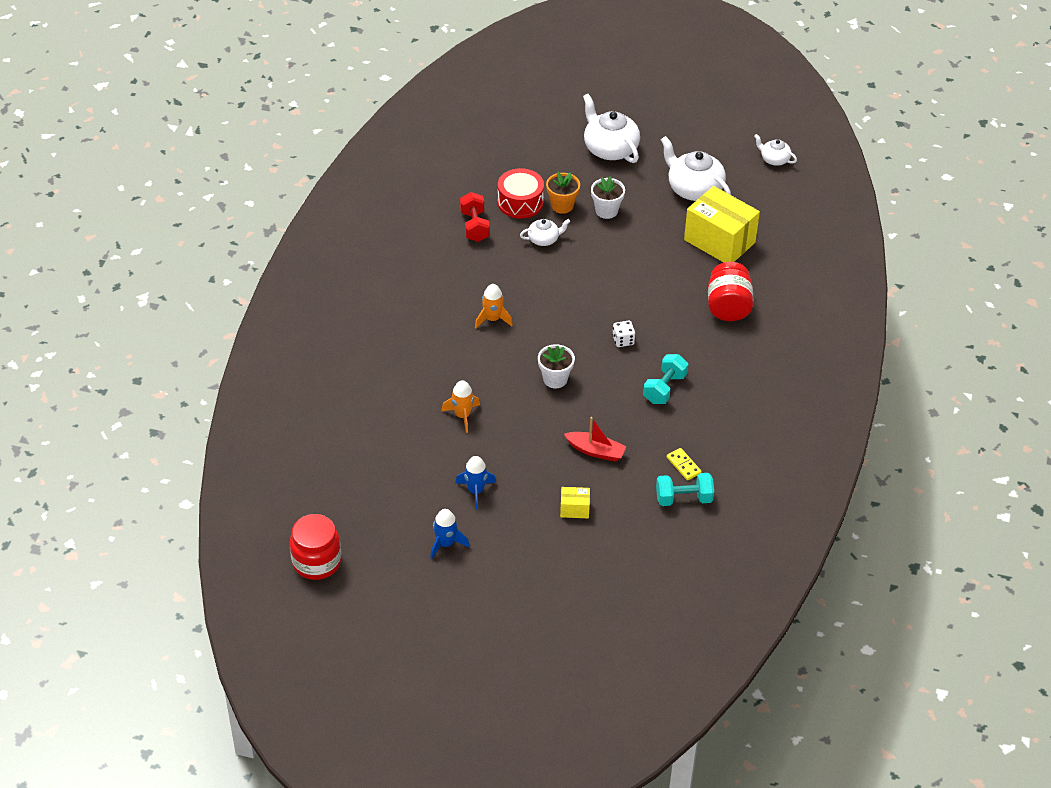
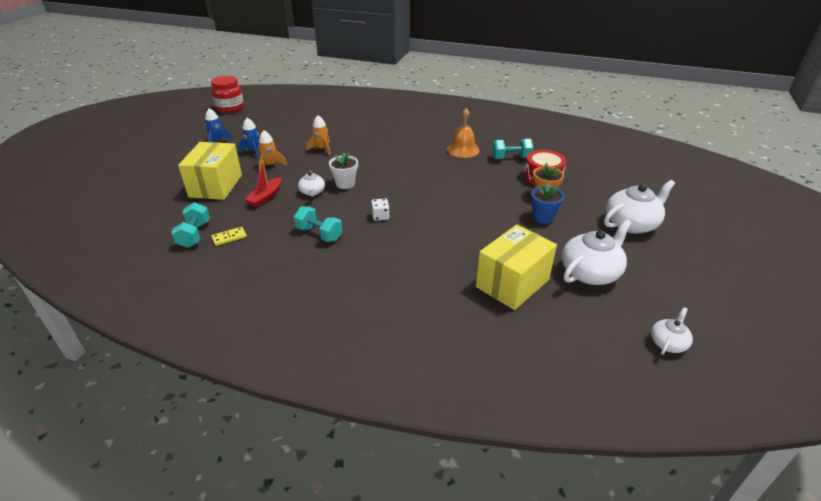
camera: 95 degrees right, 10 degrees down
red dumbbell [460,192,490,242] -> turquoise dumbbell [492,139,533,159]
orange rocket [475,284,513,329] -> orange rocket moved to [258,130,287,173]
white teapot [520,219,570,246] -> white teapot moved to [298,171,325,197]
yellow box [560,487,590,518] -> yellow box [178,142,242,200], size x2.26
white flower pot [591,177,625,219] -> blue flower pot [531,183,564,224]
red jar [708,262,753,321] -> none
none -> orange bell [447,108,480,158]

